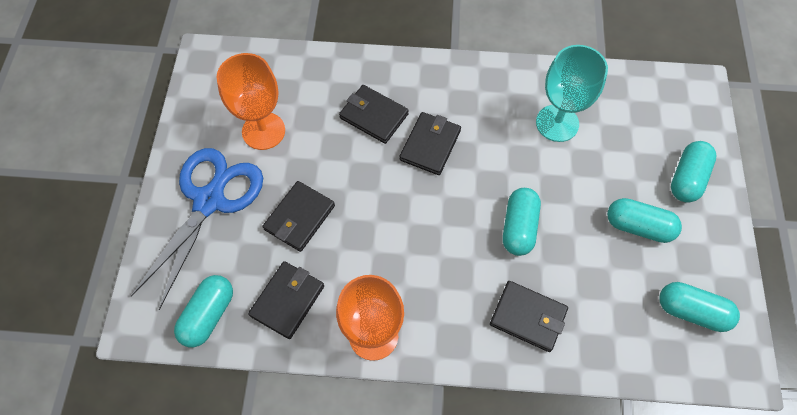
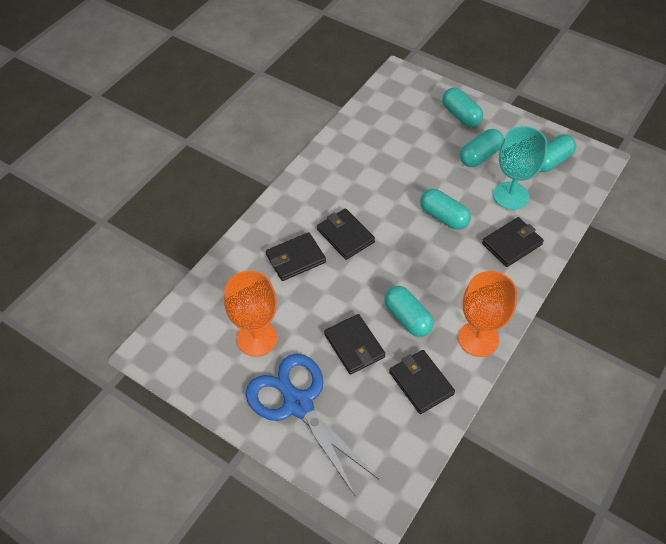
camera: 60 degrees left, 10 degrees down
turquoise capsule [174,275,233,347] -> turquoise capsule moved to [384,286,434,337]
turquoise goblet [536,45,608,142] -> turquoise goblet moved to [493,126,548,210]

